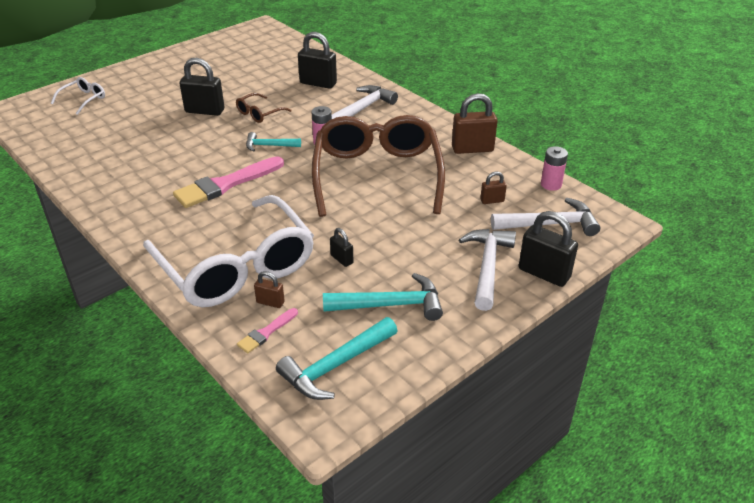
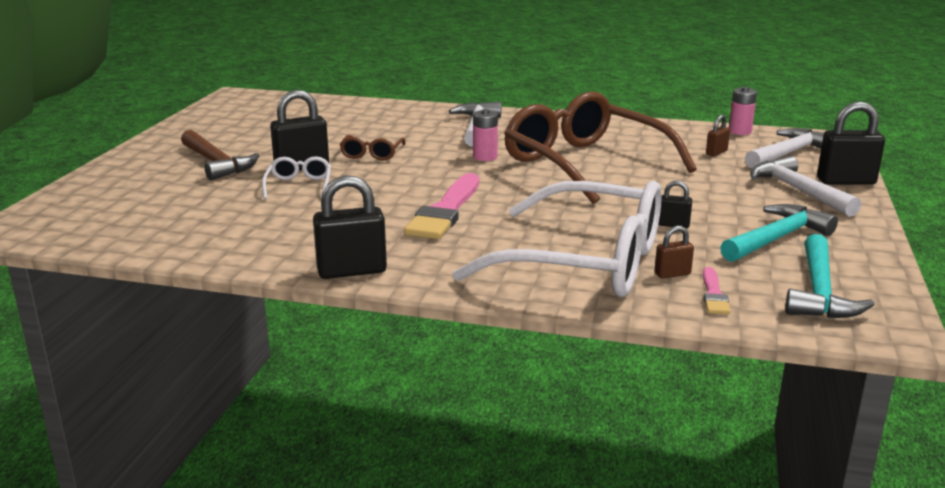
camera: 35 degrees left, 15 degrees down
white glasses [51,77,105,115] -> white glasses moved to [262,156,331,199]
turquoise hammer [246,132,301,152] -> none
black padlock [298,32,337,89] -> black padlock moved to [313,175,387,279]
brown padlock [452,93,498,154] -> none
none -> brown hammer [181,130,260,180]

